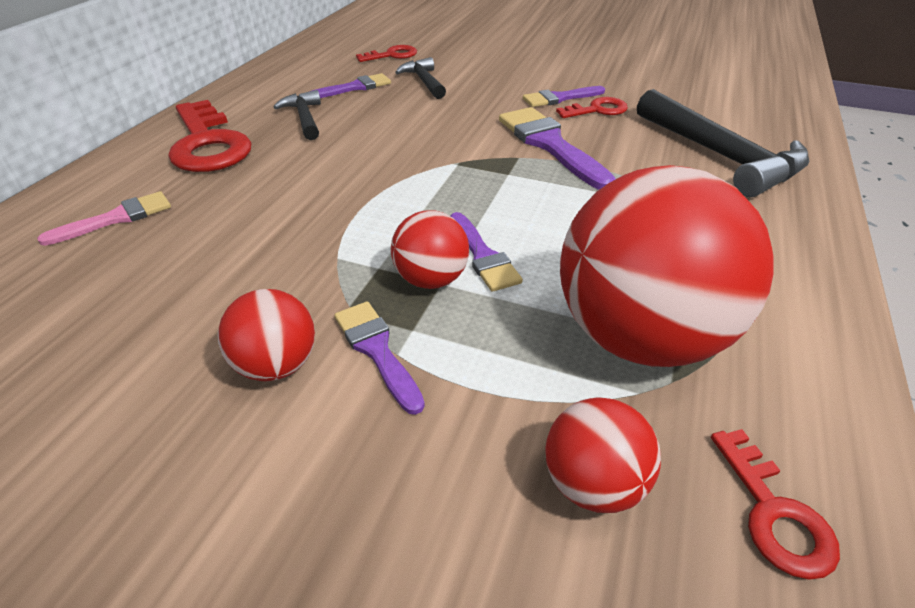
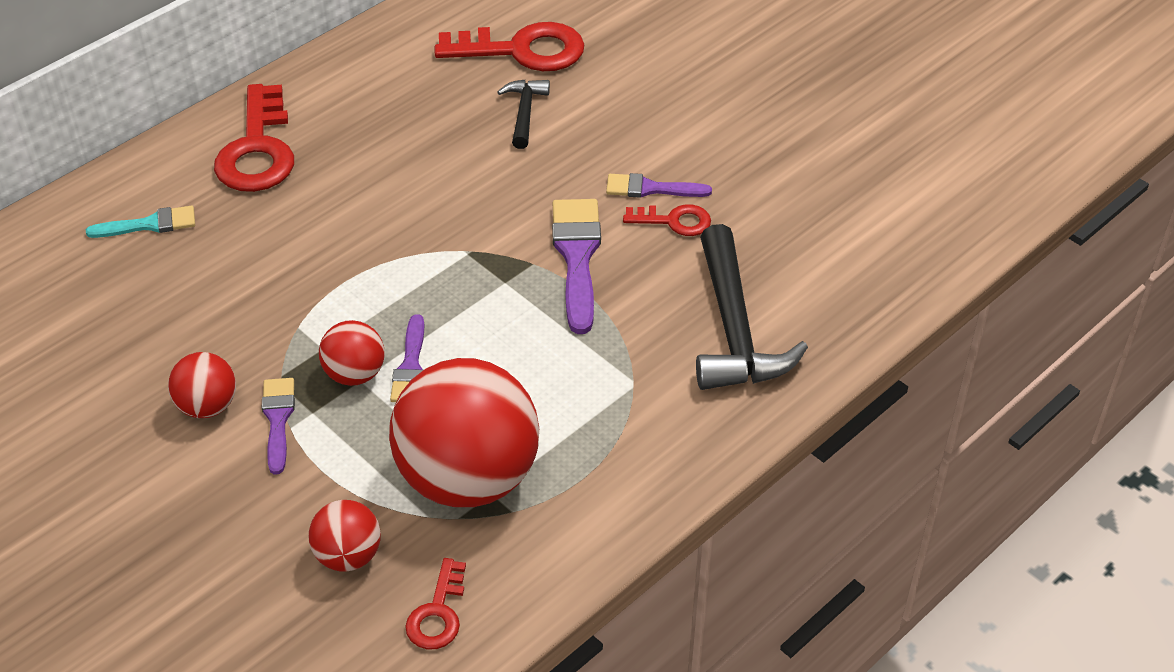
camera: 25 degrees right, 5 degrees up
pink brush [37,191,171,246] -> turquoise brush [86,206,195,238]
black hammer [274,90,321,140] -> none
purple brush [309,73,391,98] -> none
red key [356,45,417,62] -> red key [435,22,584,71], size x1.88

